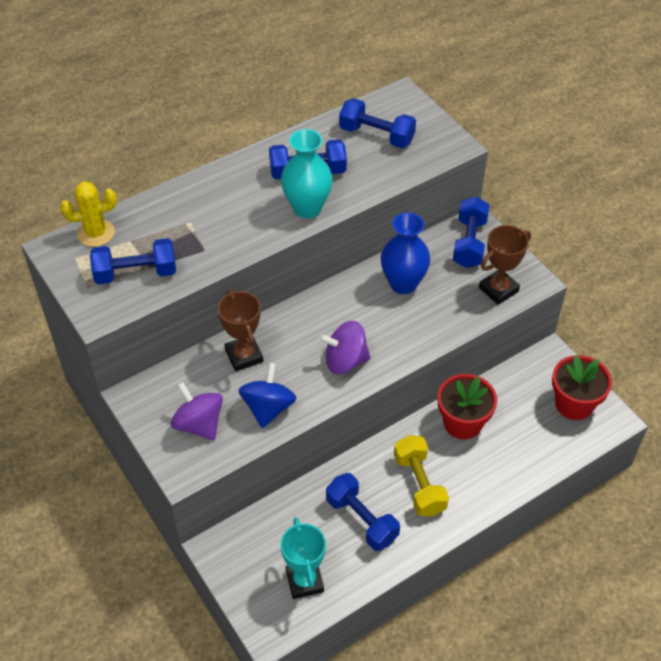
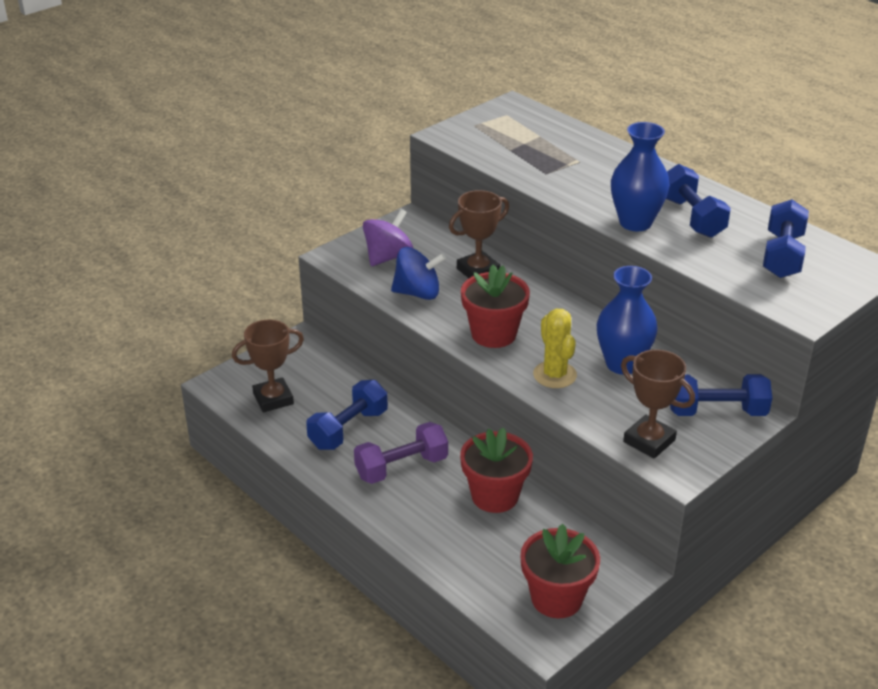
camera: 80 degrees right, 15 degrees down
yellow cactus [60,181,116,247] -> yellow cactus moved to [533,309,577,388]
blue dumbbell [90,238,176,284] -> none
turquoise trophy [280,517,326,599] -> brown trophy [232,319,304,412]
turquoise vase [281,129,333,218] -> blue vase [611,122,670,231]
purple spinning top [319,321,371,374] -> red flower pot [461,265,530,348]
yellow dumbbell [394,435,449,516] -> purple dumbbell [354,422,448,484]

